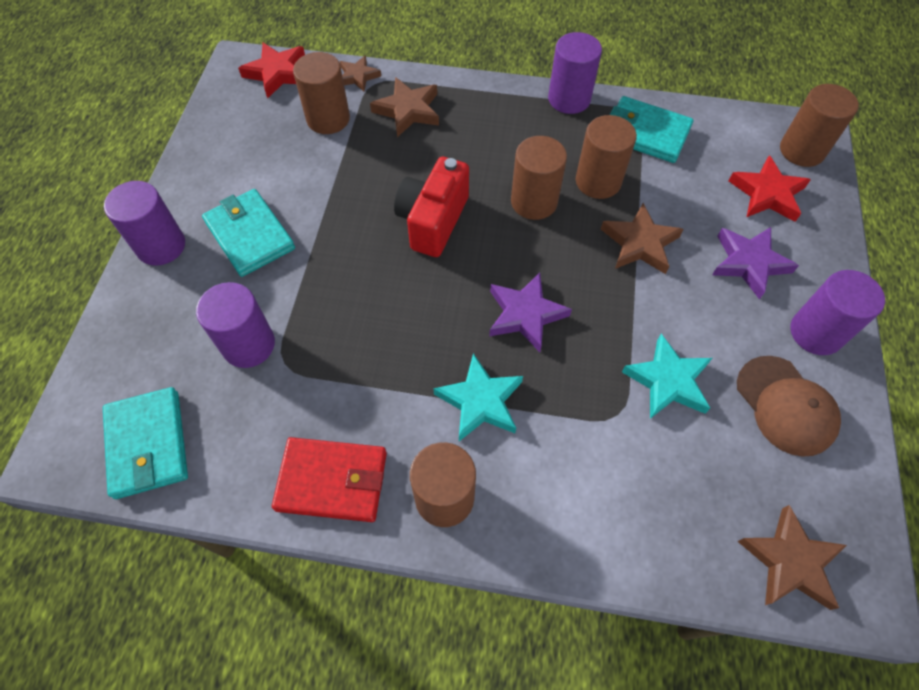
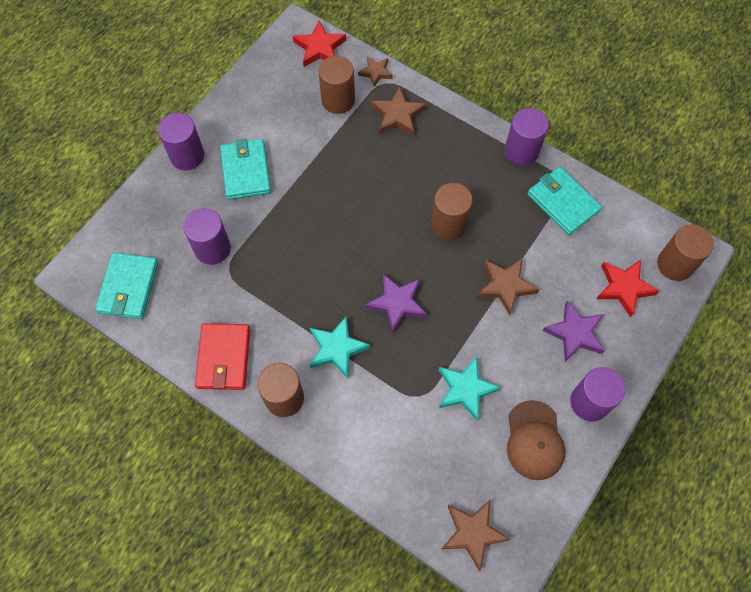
camera: 25 degrees right, 5 degrees up
red wallet [272,437,387,522] -> red wallet turned 60 degrees clockwise [195,323,250,390]
red camera [394,157,469,257] -> none
brown cylinder [576,115,637,199] -> none

